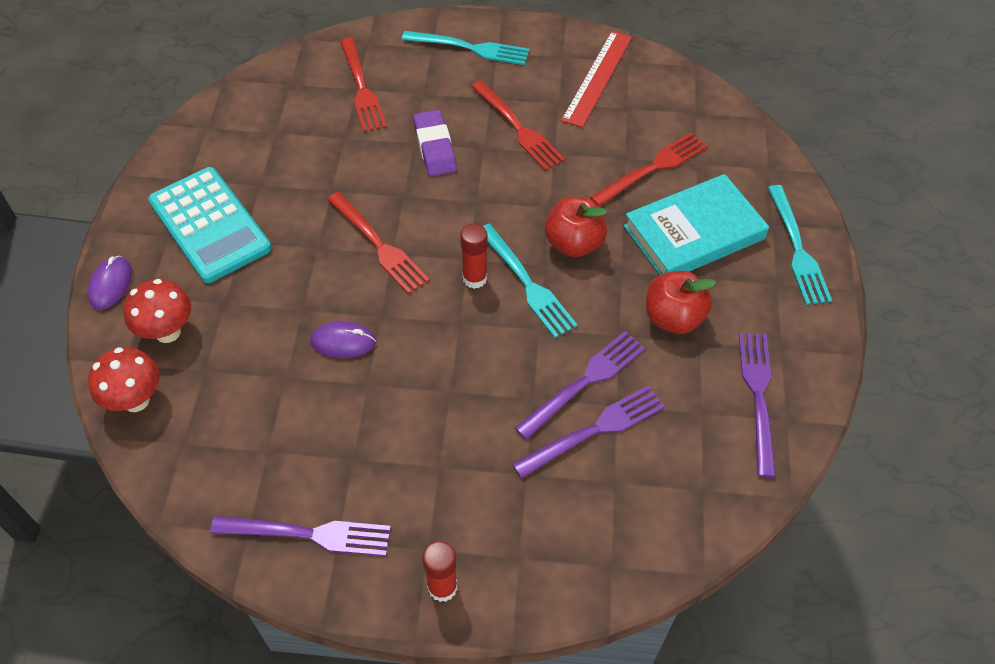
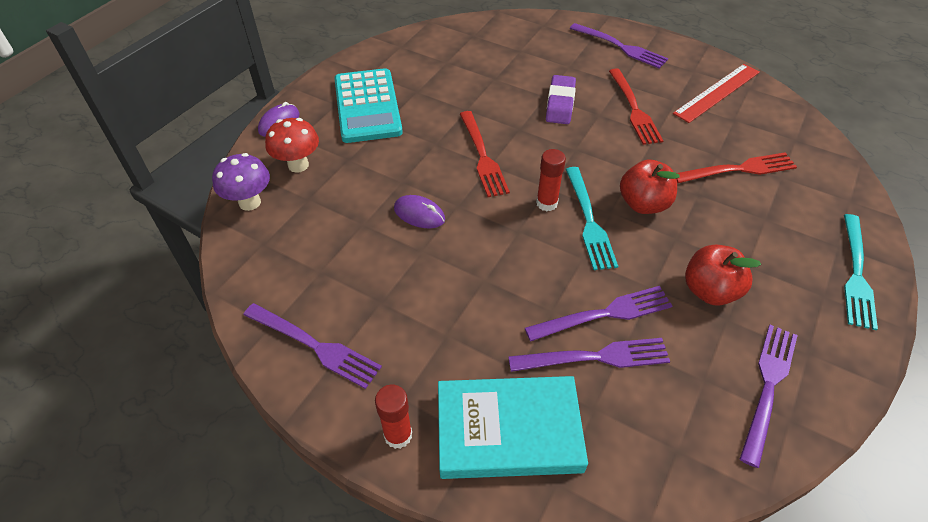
camera: 25 degrees right, 5 degrees down
red mushroom [88,347,160,412] -> purple mushroom [212,153,270,211]
red fork [340,37,387,132] -> none
turquoise fork [402,31,529,65] -> purple fork [570,23,668,69]
turquoise book [624,174,769,275] -> turquoise book moved to [438,376,588,479]

